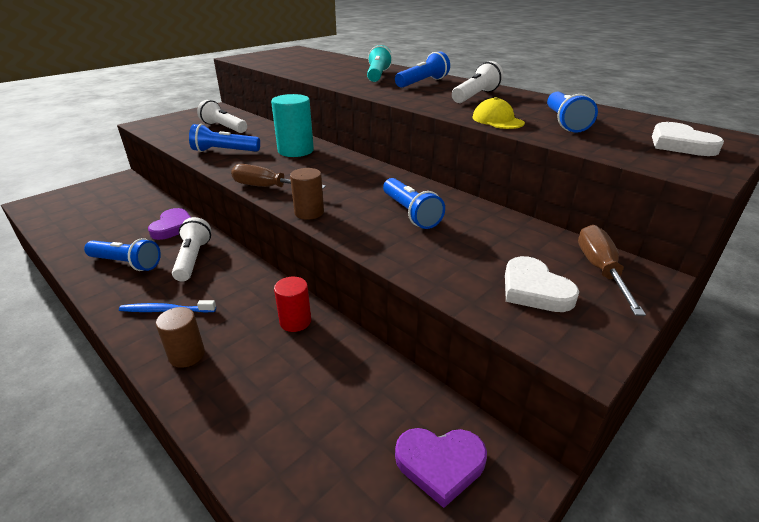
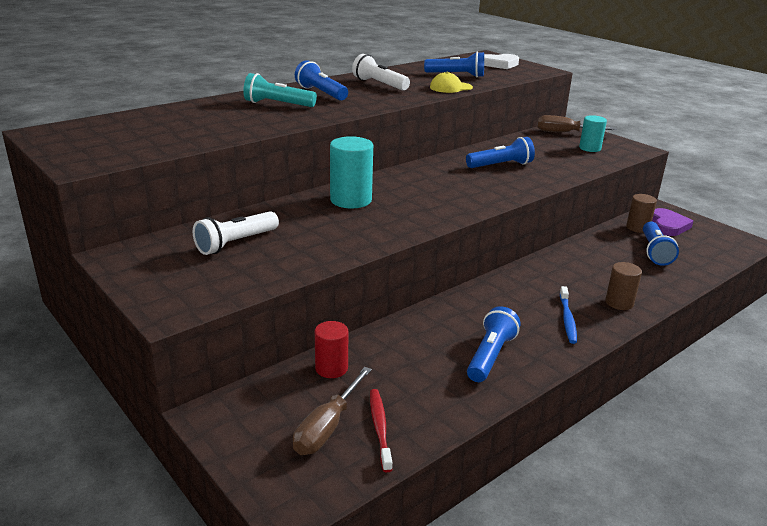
camera: 85 degrees left, 5 degrees down
purple heart [148,208,191,240] -> none
white flashlight [172,217,211,282] -> none
blue flashlight [189,124,260,152] -> blue flashlight moved to [643,222,679,266]
brown screwdriver [231,164,326,189] -> brown screwdriver moved to [293,367,372,455]
red cylinder [274,277,311,332] -> red cylinder moved to [315,321,348,378]
brown cylinder [290,168,324,220] -> brown cylinder moved to [626,194,657,233]
white heart [505,256,579,312] -> turquoise cylinder [579,115,607,152]
none -> red toothbrush [370,389,392,472]

